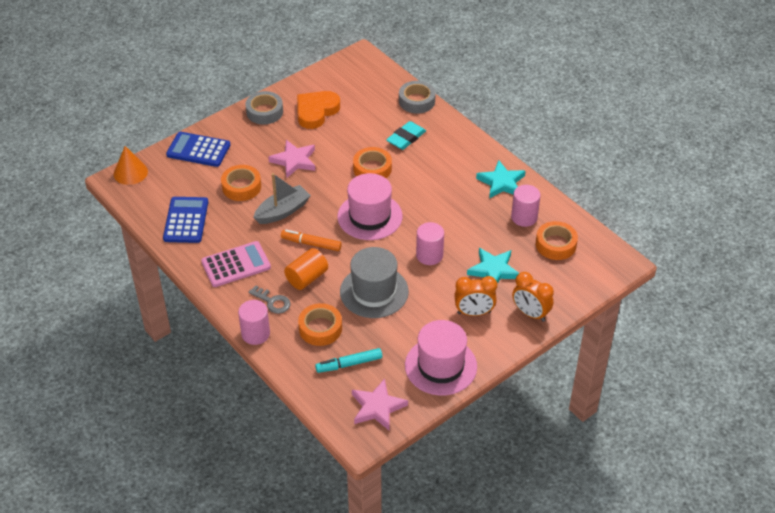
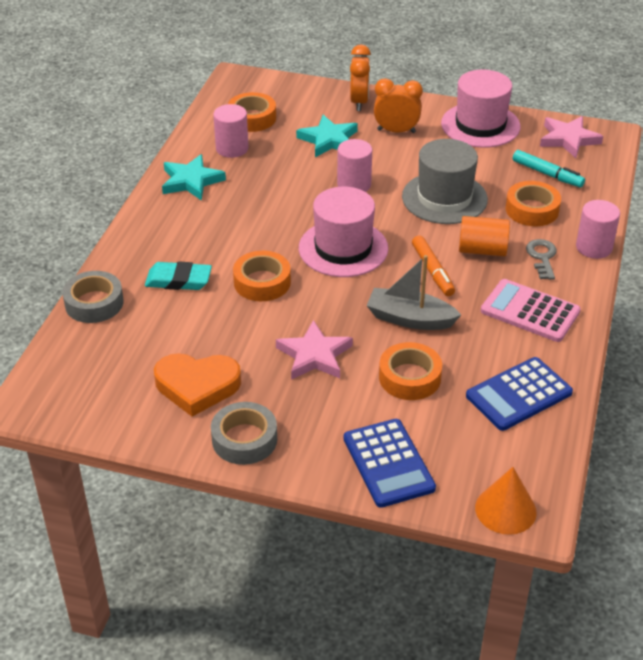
camera: 125 degrees left, 5 degrees down
orange clock [454,276,497,316] -> orange clock turned 45 degrees counterclockwise [374,78,423,133]

